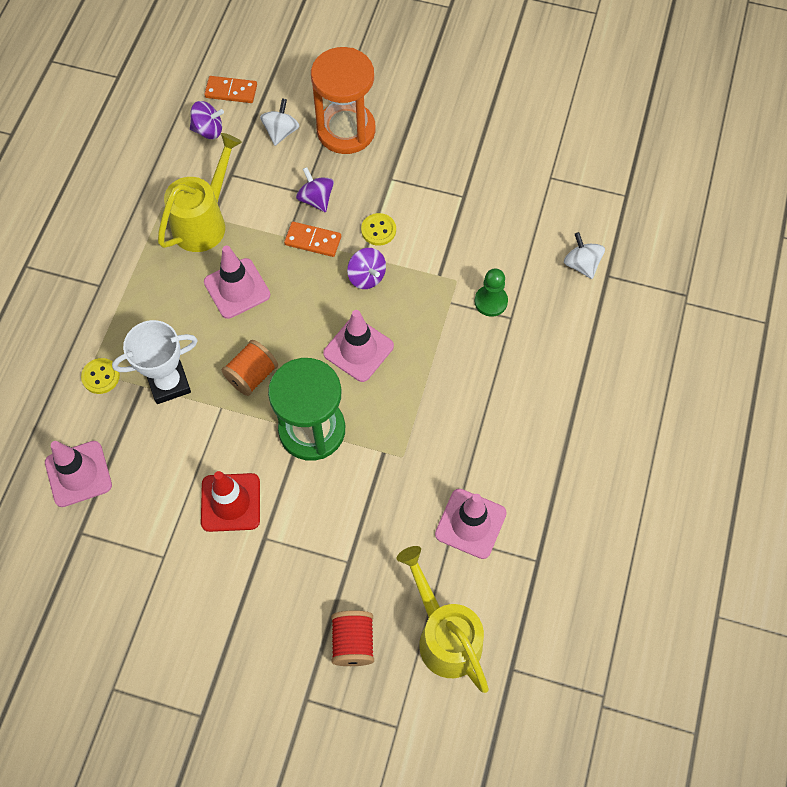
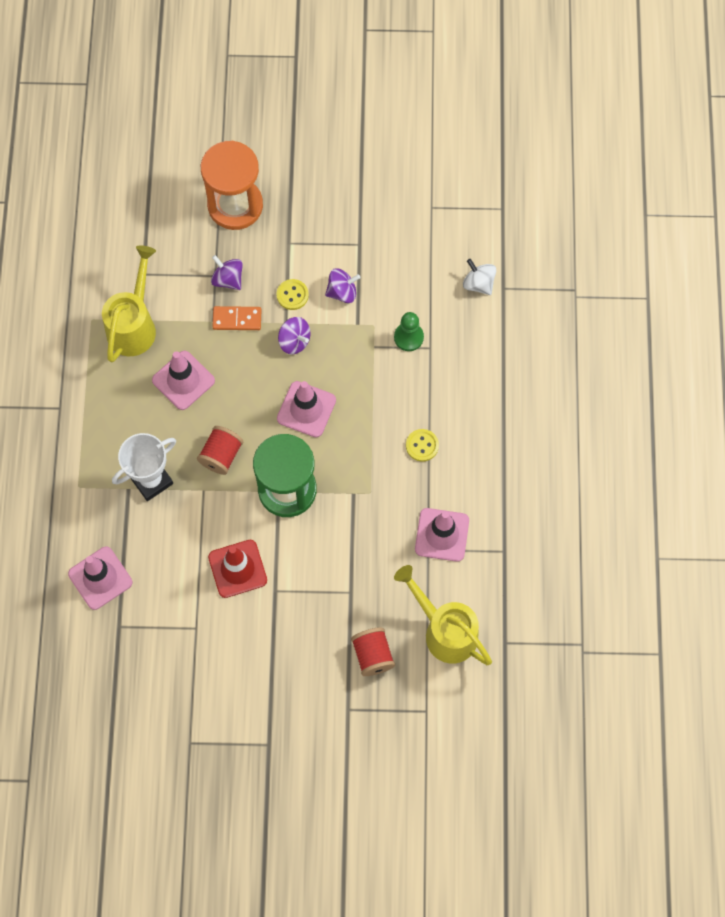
camera: 15 degrees left, 5 degrees up
yellow button [81,358,120,394] -> yellow button moved to [406,429,439,462]
purple spinning top [190,101,224,139] -> purple spinning top moved to [325,268,361,303]
orange domino [204,76,257,103] -> none
orange spool [222,340,278,396] -> red spool [197,426,243,475]
white spinning top [260,98,299,146] -> none

